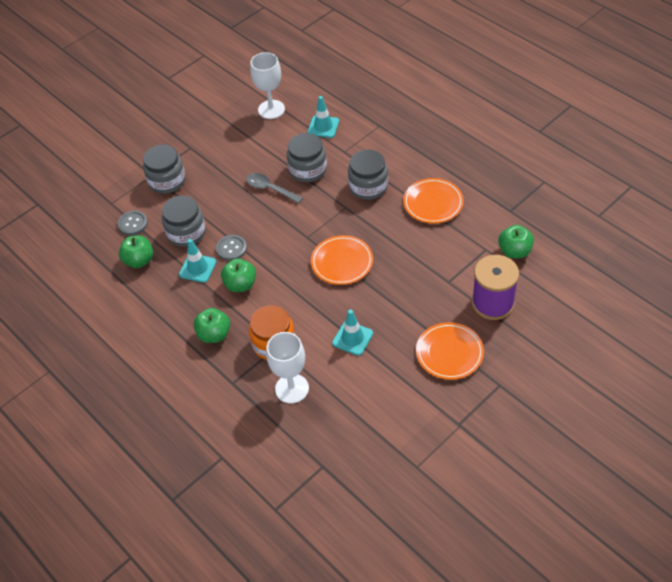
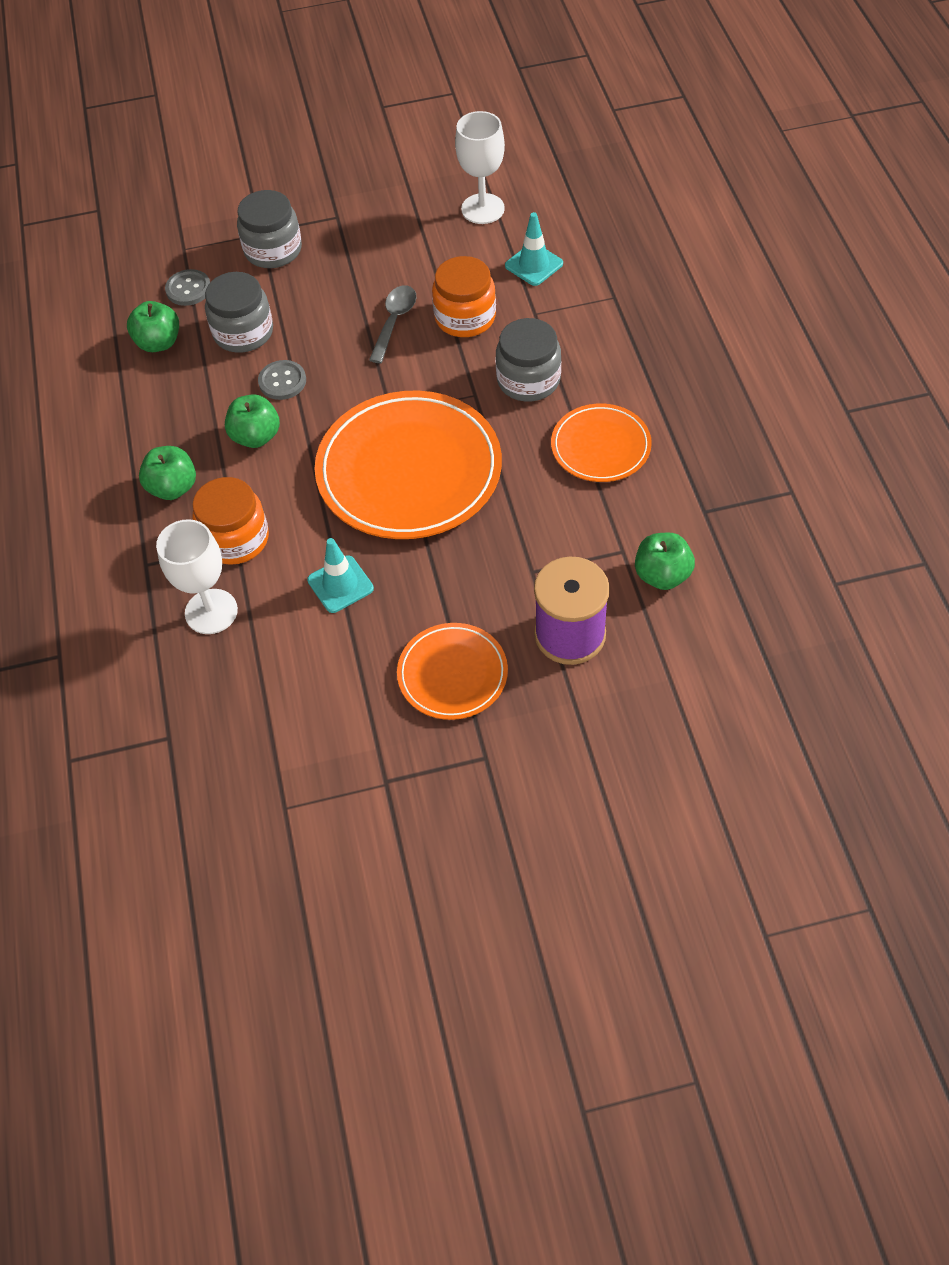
camera: 30 degrees right, 5 degrees up
turquoise traffic cone [179,239,216,283] -> none
grey spoon [246,173,303,204] -> grey spoon turned 45 degrees clockwise [369,285,416,363]
grey jar [287,133,327,182] -> orange jar [432,256,496,337]
orange plate [311,235,373,285] -> orange plate [315,391,502,539], size x1.86

